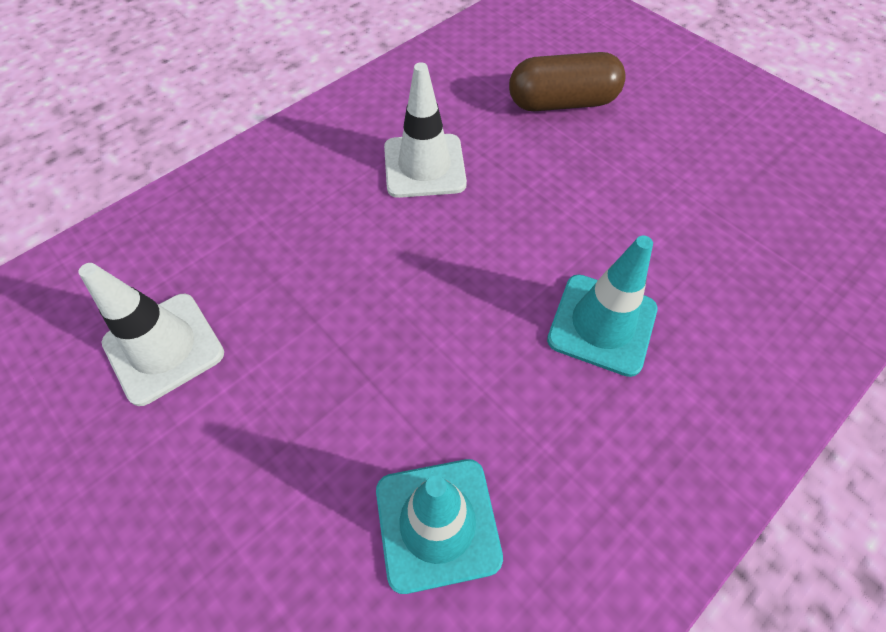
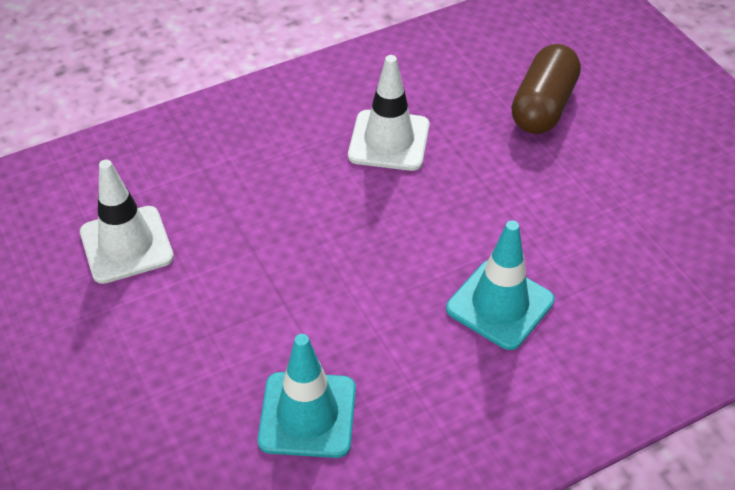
camera: 15 degrees right, 10 degrees down
brown capsule [509,52,626,111] -> brown capsule turned 75 degrees counterclockwise [511,44,581,134]

